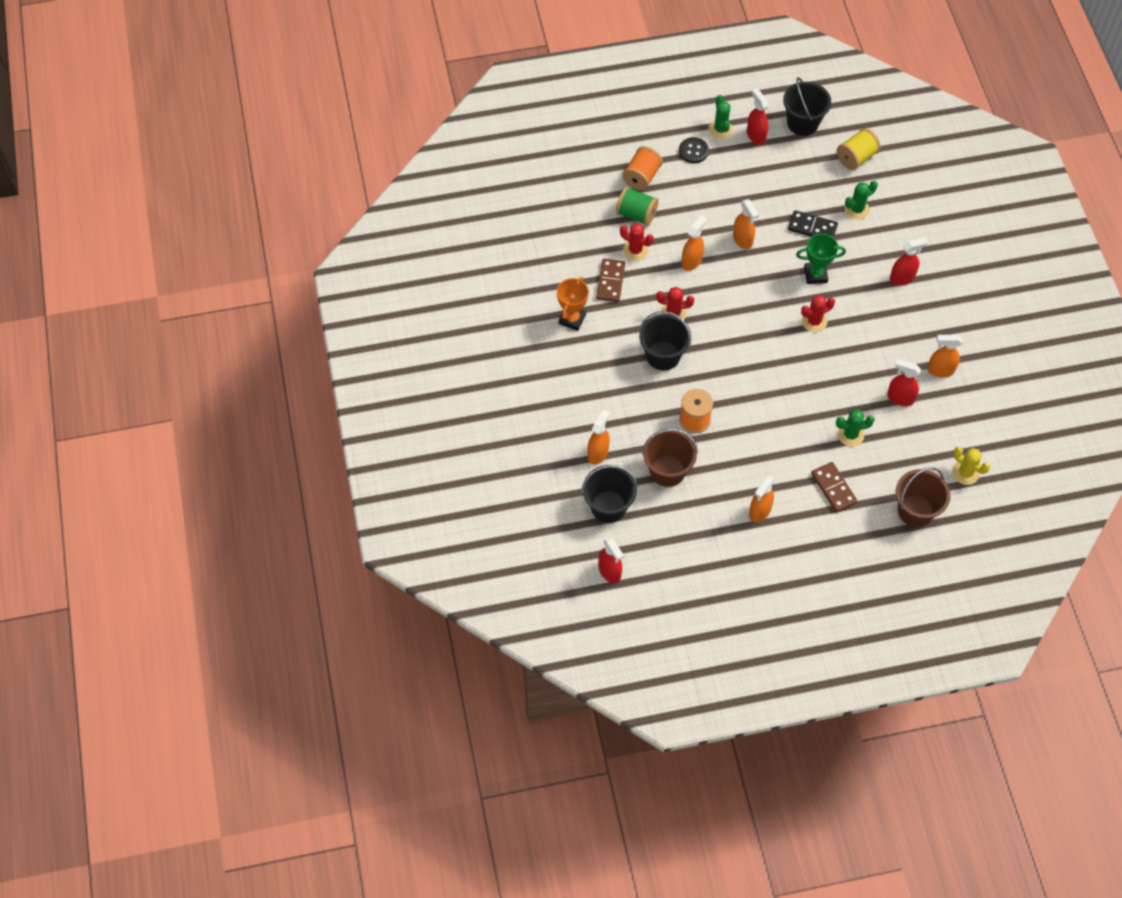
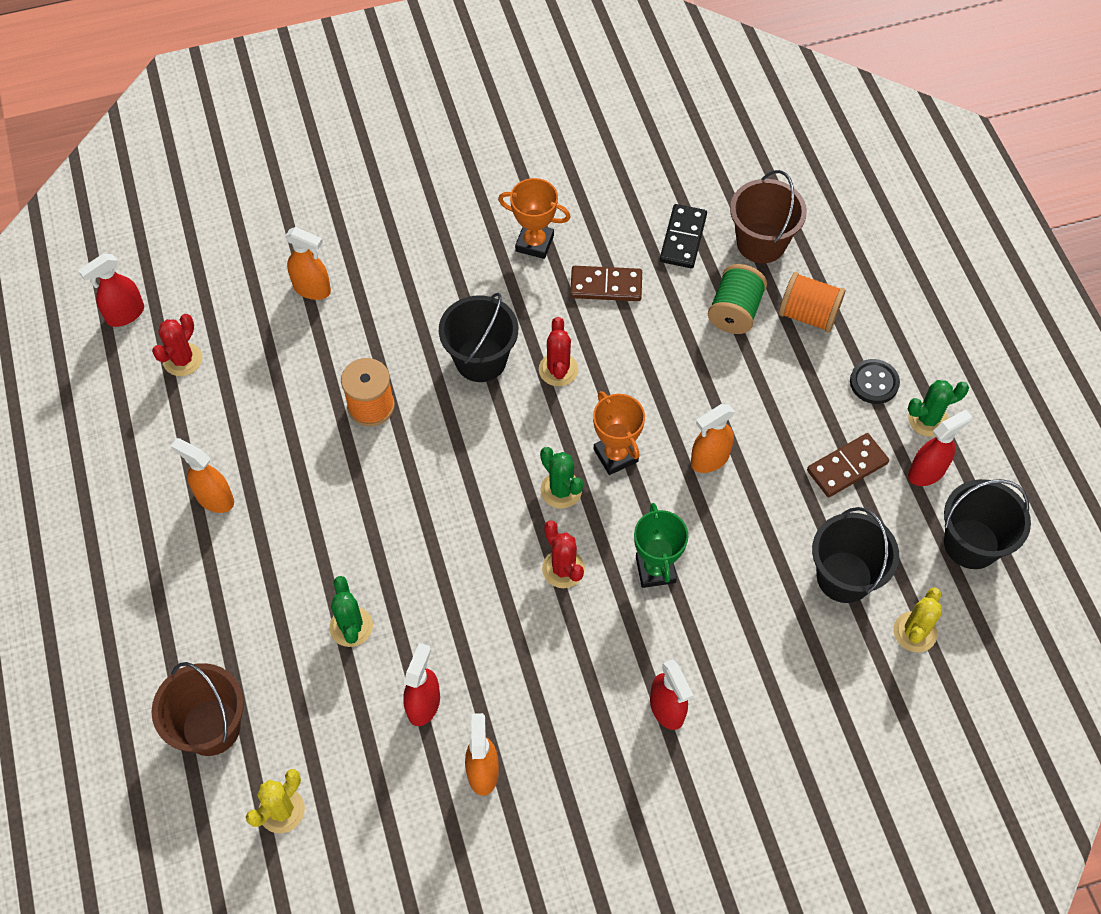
camera: 85 degrees right, 0 degrees up
black bucket [582,465,638,523] -> black bucket moved to [812,507,899,603]
red cactus [620,223,654,261] -> red cactus moved to [152,314,202,376]
brown bucket [642,429,698,487] -> brown bucket moved to [730,170,807,263]
orange spray bottle [681,216,707,271] -> none
black domino [788,210,838,238] -> black domino moved to [660,204,707,268]
brown domino [811,462,857,512] -> brown domino moved to [807,433,889,497]
yellow spool [837,128,881,170] -> yellow cactus [893,587,941,652]
green cactus [845,180,878,220] -> green cactus moved to [540,447,583,508]
none -> orange trophy [593,391,645,475]

